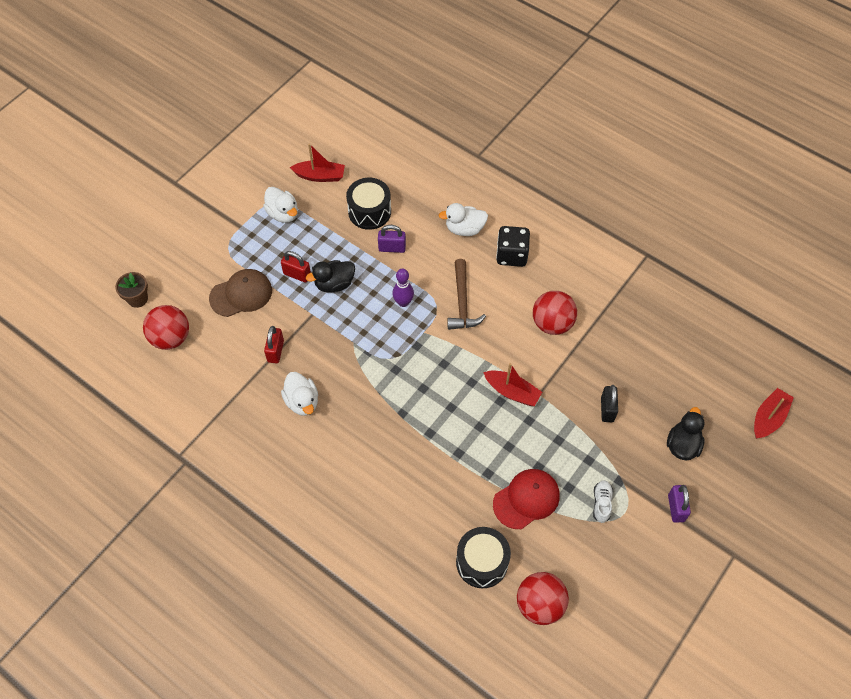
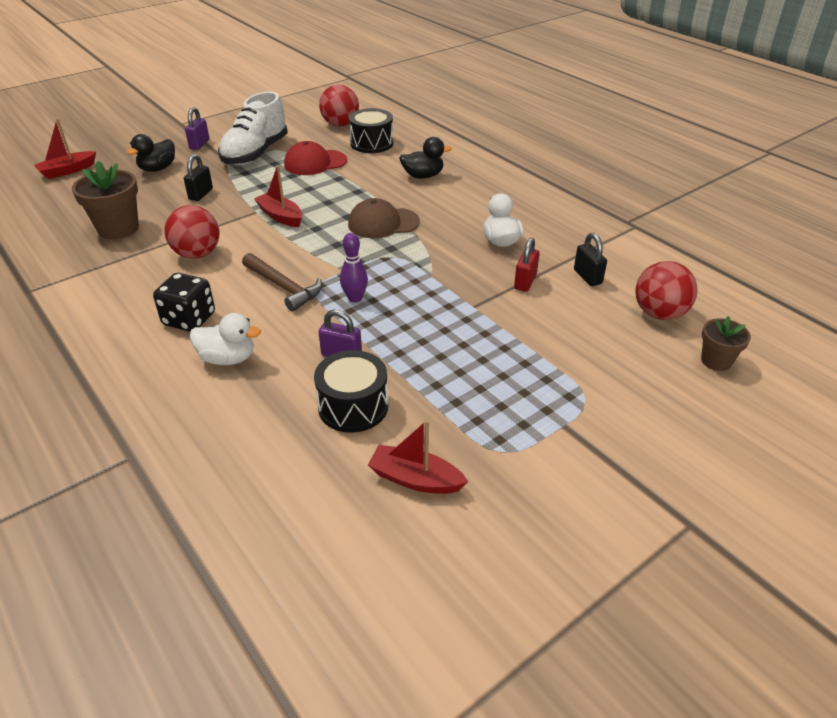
camera: 165 degrees left, 20 degrees down
brown cap [209,269,272,317] -> brown cap moved to [348,198,420,238]
white duck [263,187,298,223] -> none
red padlock [281,251,311,283] -> none
black duck [306,260,355,293] -> black duck moved to [399,137,452,179]
brown hammer [447,259,486,330] -> brown hammer turned 120 degrees clockwise [242,253,322,311]
white shoe [593,480,613,523] -> white shoe [218,91,288,165], size x2.45
none -> brown flower pot [72,161,139,239]
none -> black padlock [574,233,607,286]

